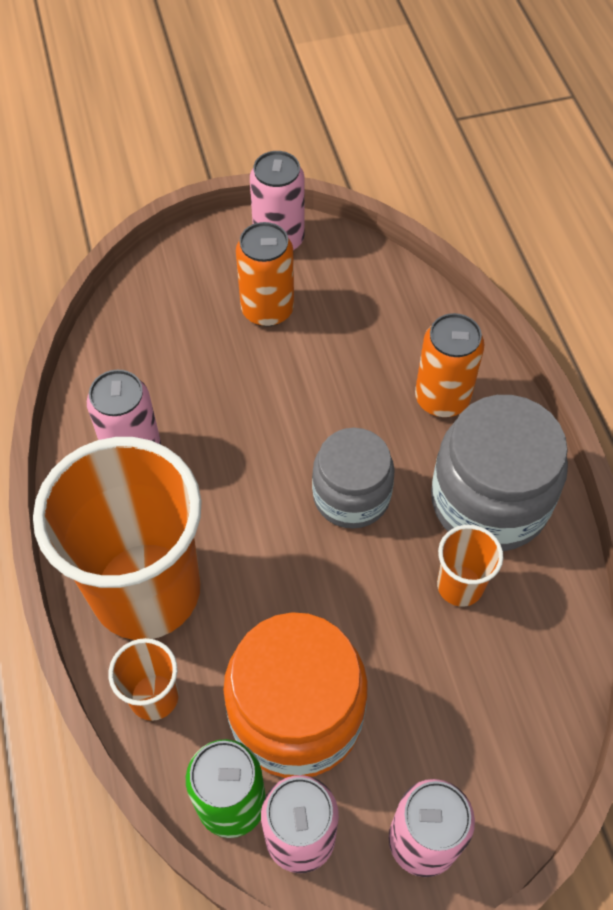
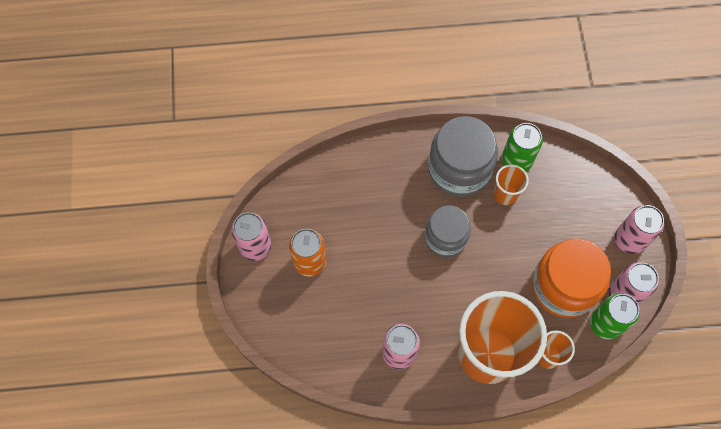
camera: 80 degrees left, 10 degrees up
orange can [415,313,484,417] -> none
none -> green can [501,123,543,172]

